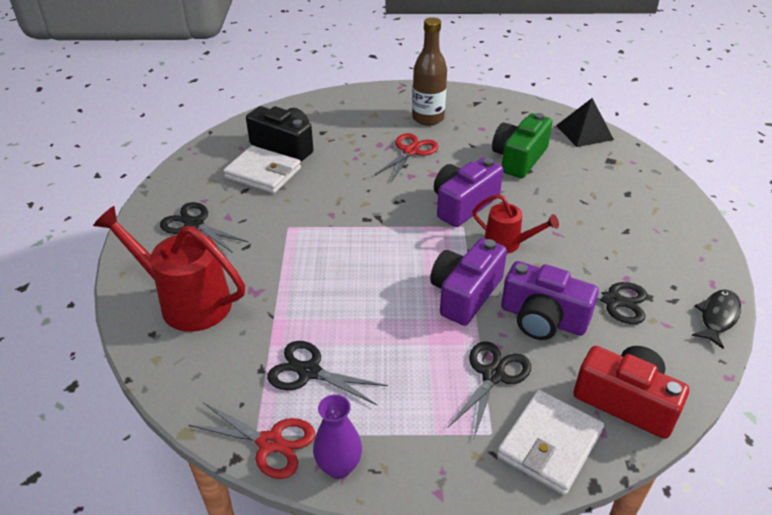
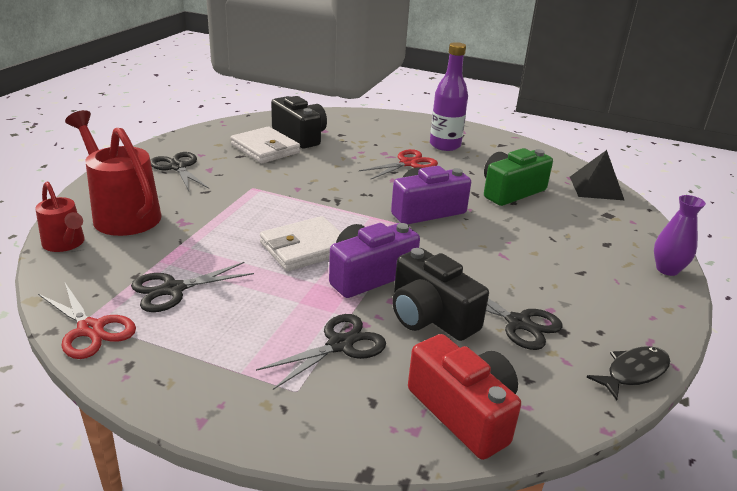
camera: 20 degrees right, 10 degrees down
black scissors [267,341,388,406] -> black scissors turned 75 degrees counterclockwise [131,262,254,312]
purple vase [313,395,362,479] -> purple vase moved to [654,195,706,276]
brown bottle [412,17,447,126] -> purple bottle [430,42,468,151]
red watering can [473,194,559,254] -> red watering can moved to [35,181,85,252]
white wallet [497,390,604,495] -> white wallet moved to [260,216,341,271]
purple camera [501,261,599,340] -> black camera [392,248,489,341]

